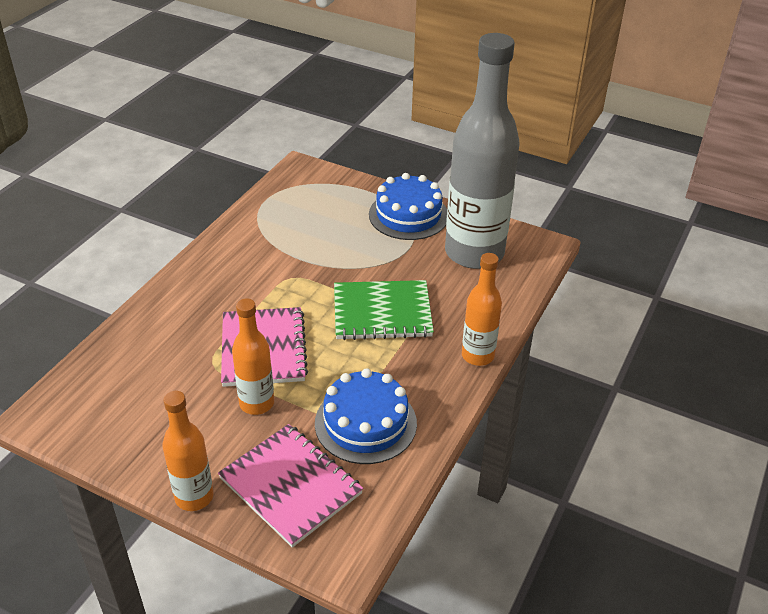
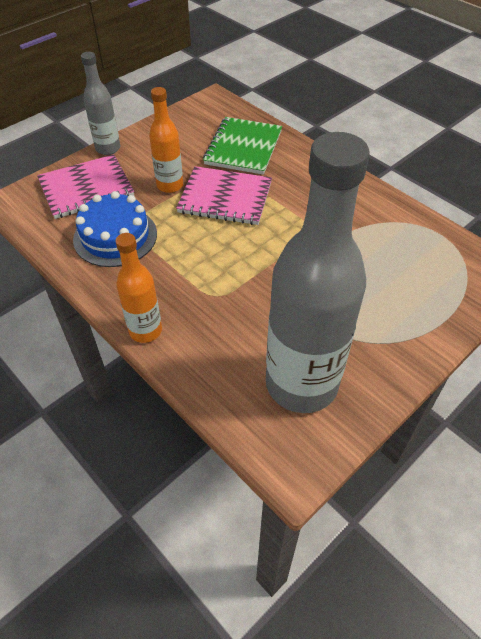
camera: 110 degrees right, 10 degrees up
orange bottle [163,391,213,511] -> grey bottle [81,52,120,155]
green notebook [334,280,434,340] -> green notebook moved to [203,117,282,175]
blue cake [369,173,447,240] -> none

